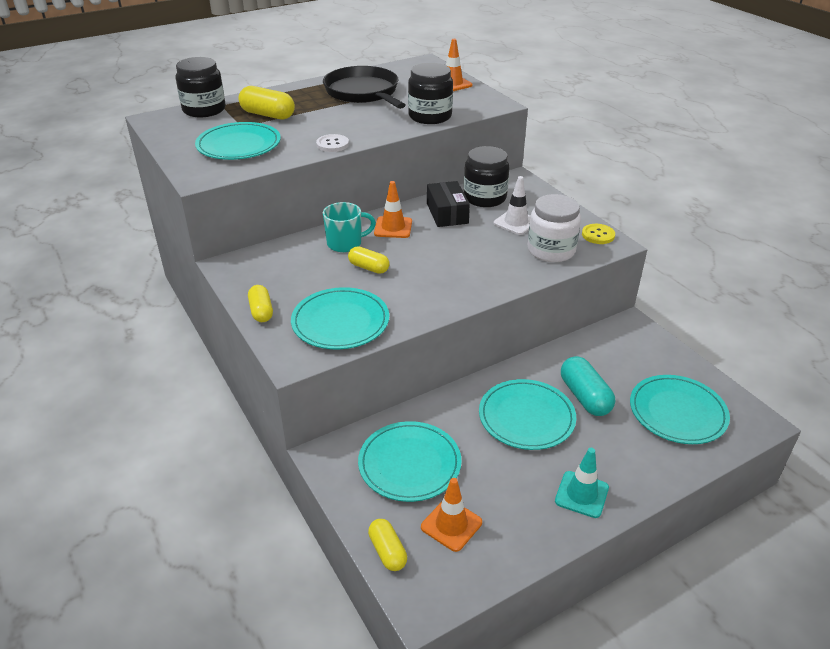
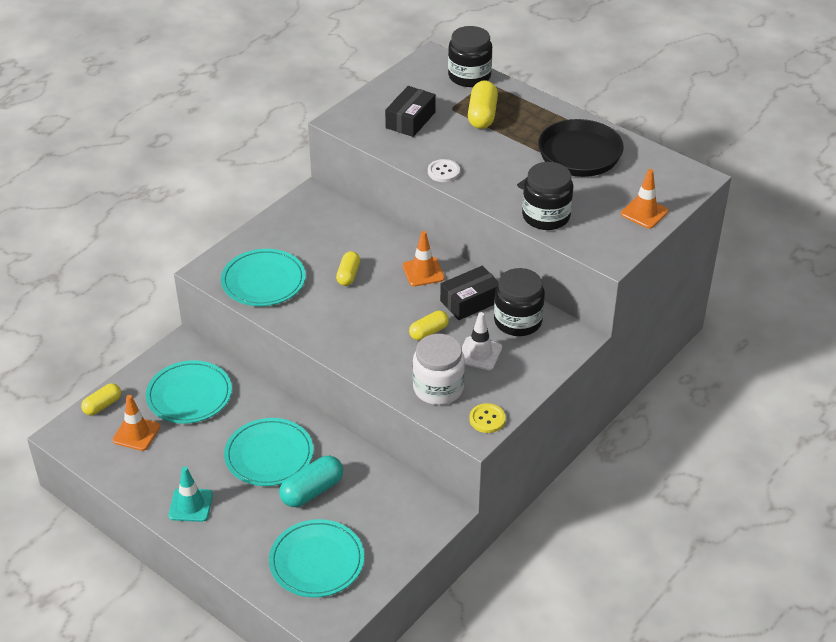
camera: 70 degrees right, 5 degrees up
turquoise plate [195,122,281,160] -> black box [385,86,436,137]
yellow capsule [248,285,273,322] -> yellow capsule moved to [409,310,449,340]
turquoise mug [323,202,376,252] -> none

